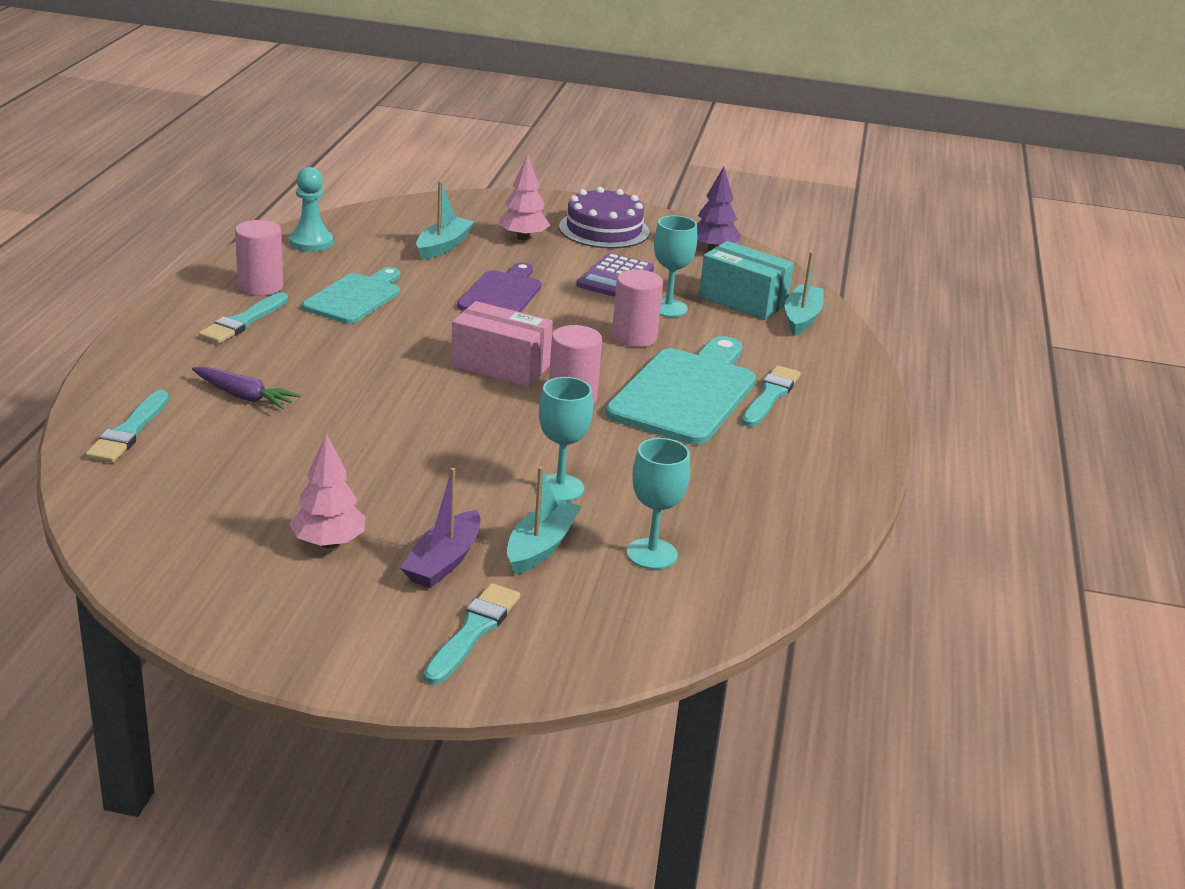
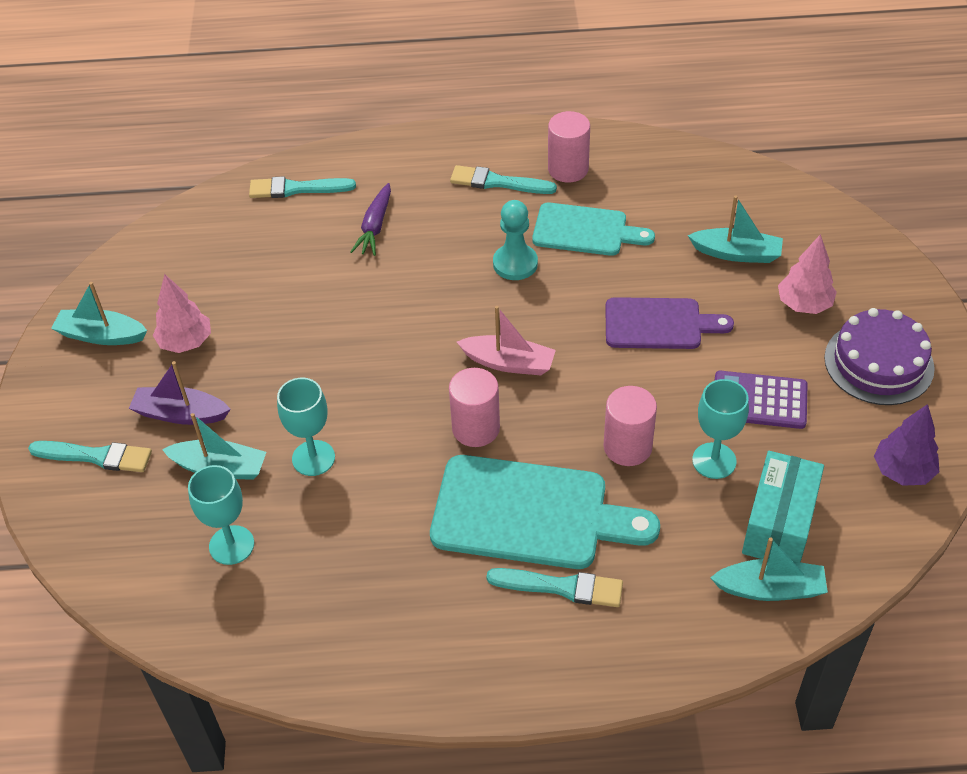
camera: 80 degrees right, 20 degrees up
turquoise pawn [289,167,333,252] -> turquoise pawn moved to [493,200,538,280]
pink box [451,301,553,388] -> pink boat [457,306,556,376]
none -> turquoise boat [51,282,147,345]

